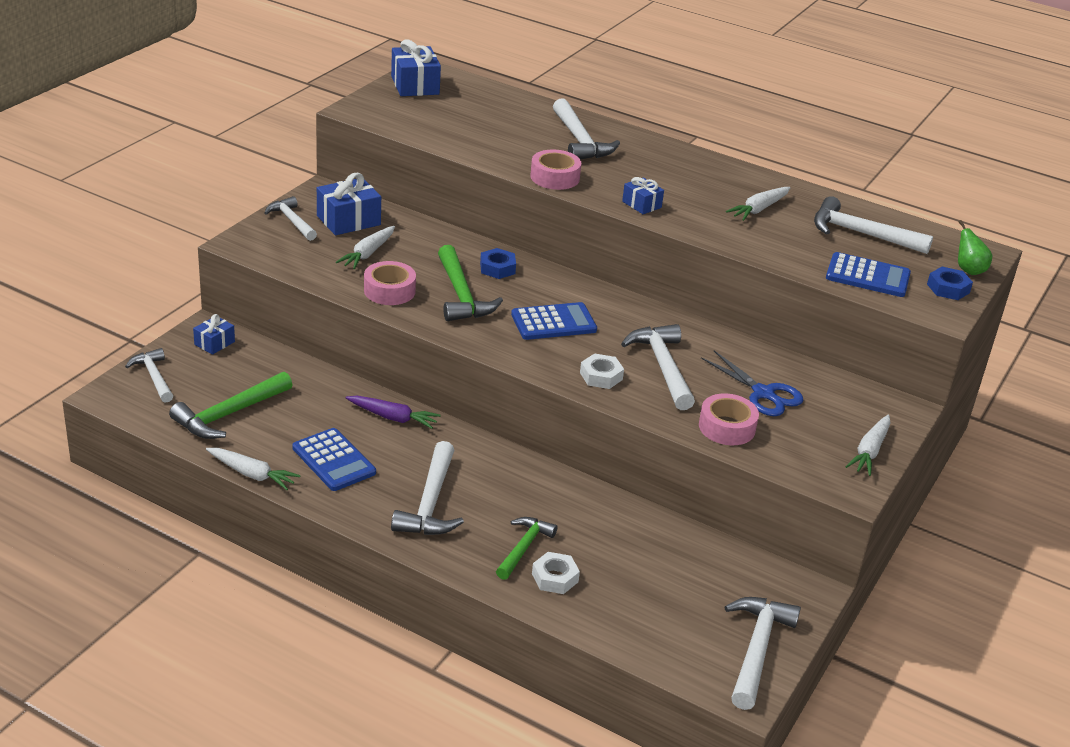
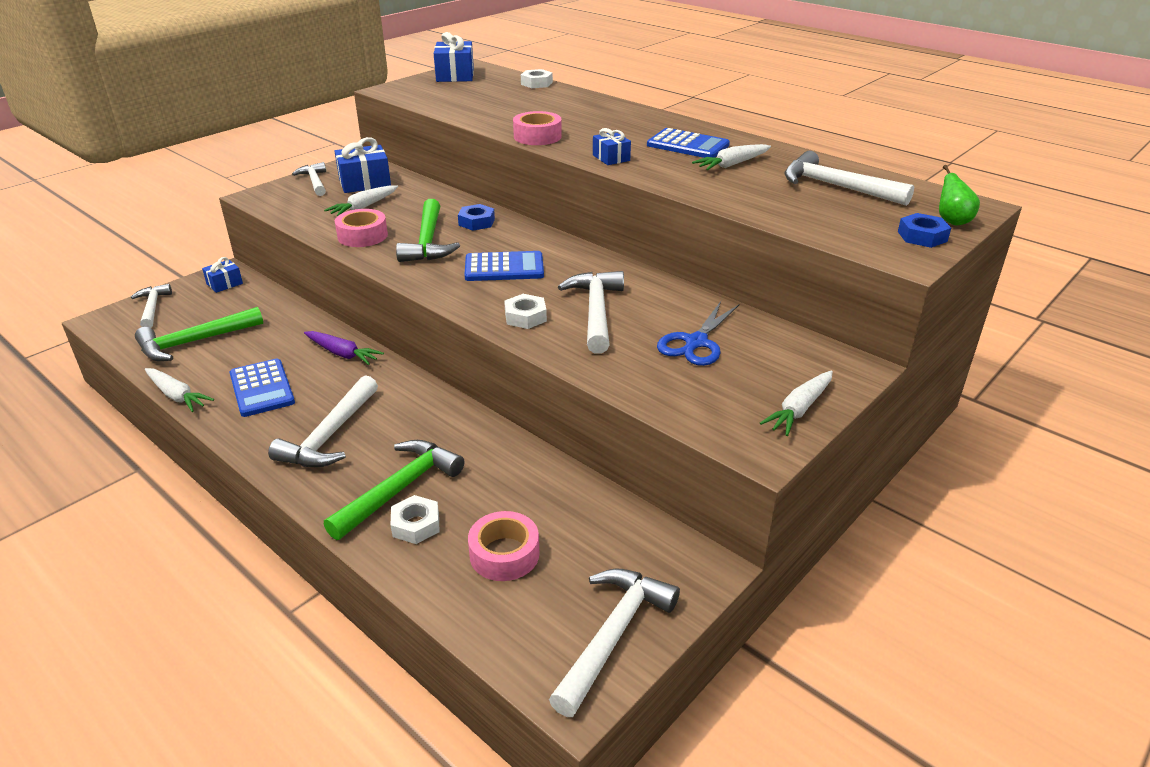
camera: 15 degrees right, 0 degrees up
green hammer [496,517,557,580] -> green hammer [324,440,464,540], size x1.52
white hammer [553,98,620,160] -> none
pink tape [699,393,759,445] -> pink tape moved to [468,511,539,581]
blue scissors [701,350,803,416] -> blue scissors turned 60 degrees clockwise [657,301,739,366]
blue calculator [826,252,911,297] -> blue calculator moved to [647,128,730,158]
none -> white nut [521,69,553,88]

